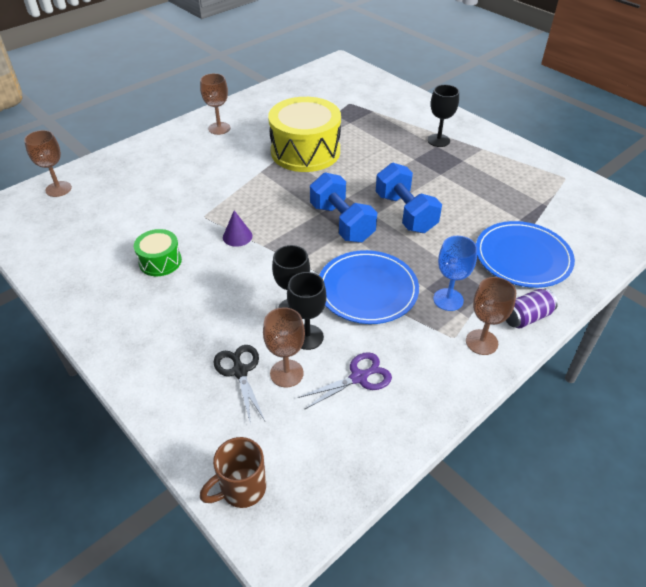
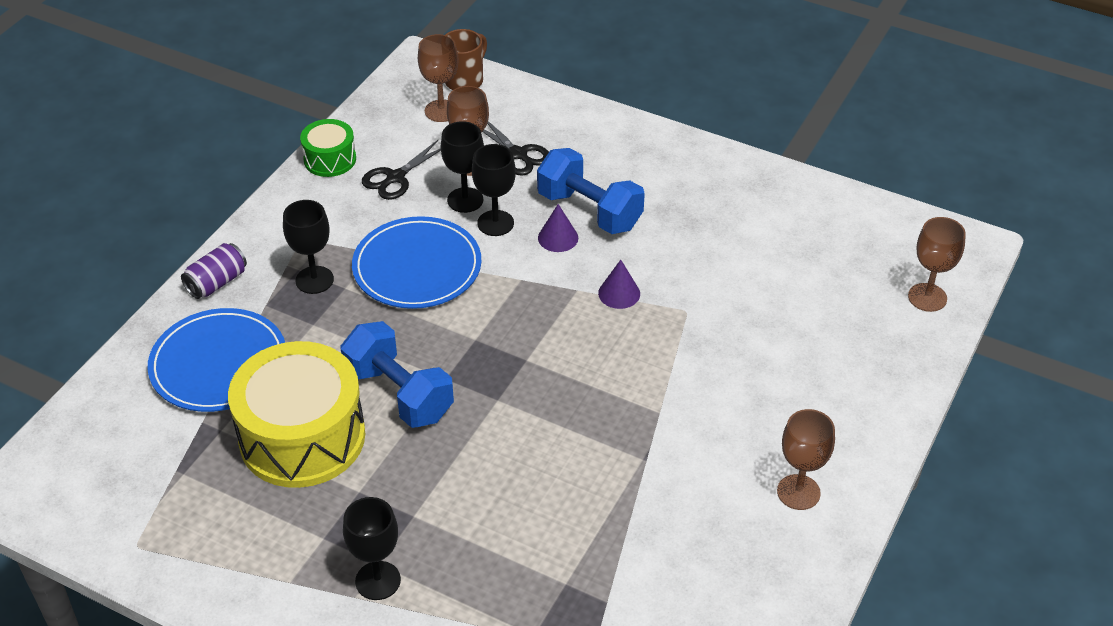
camera: 160 degrees right, 0 degrees up
green drum [134,229,182,276] -> green drum moved to [300,119,356,177]
yellow drum [268,97,341,172] -> yellow drum moved to [228,341,365,488]
purple scissors [298,352,392,409] -> black scissors [362,139,441,200]
blue dumbbell [310,172,377,243] -> blue dumbbell moved to [537,148,645,234]
blue goblet [433,236,477,311] -> black goblet [283,200,334,294]
brown goblet [466,277,516,355] -> brown goblet moved to [418,34,459,122]
none -> purple cone [538,204,578,252]

